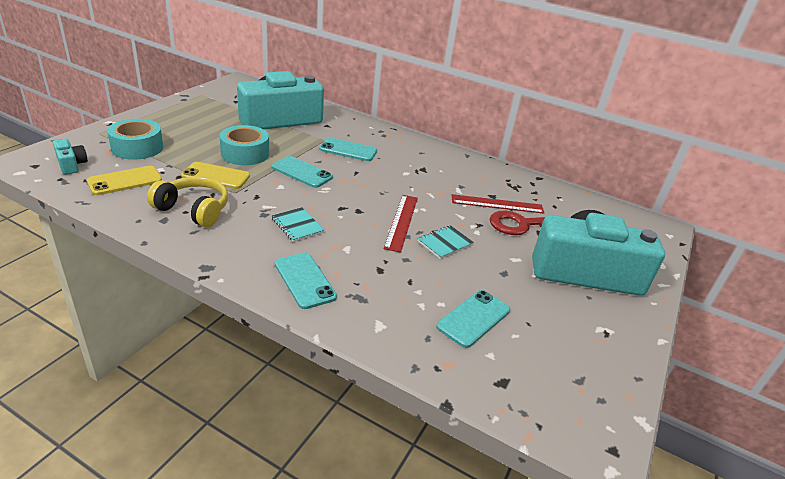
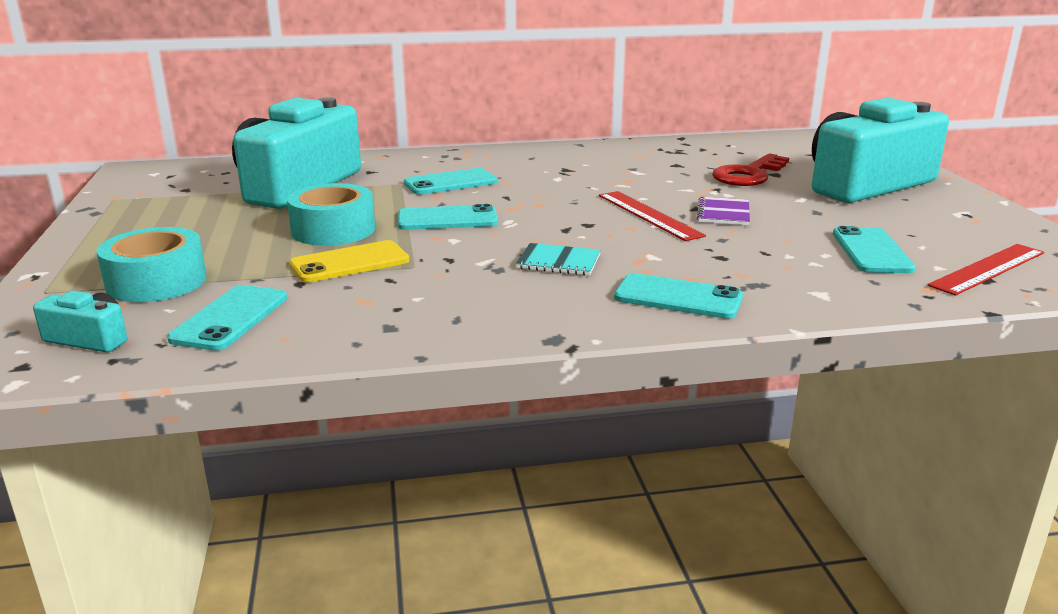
camera: 35 degrees left, 10 degrees down
yellow phone [87,166,162,195] -> turquoise phone [167,285,287,351]
yellow headphones [147,176,228,227] -> none
turquoise notebook [418,225,474,259] -> purple notebook [697,196,750,225]
red ruler [452,194,544,214] -> red ruler moved to [927,244,1044,296]

